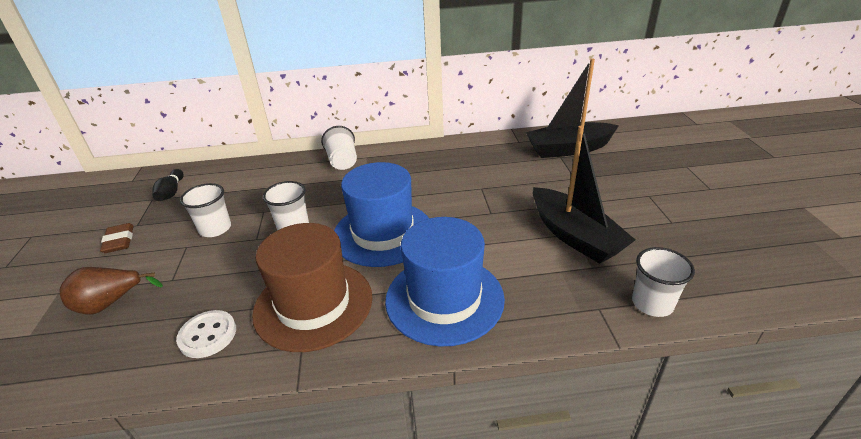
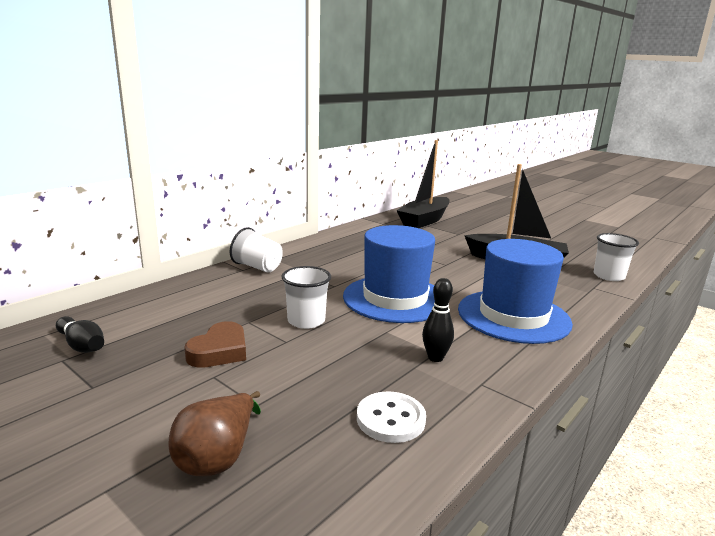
camera: 45 degrees left, 15 degrees down
brown eraser [100,223,134,253] -> none
white cup [180,183,231,237] -> brown heart [184,321,246,368]
brown hat [252,223,372,352] -> black bowling pin [422,278,454,362]

